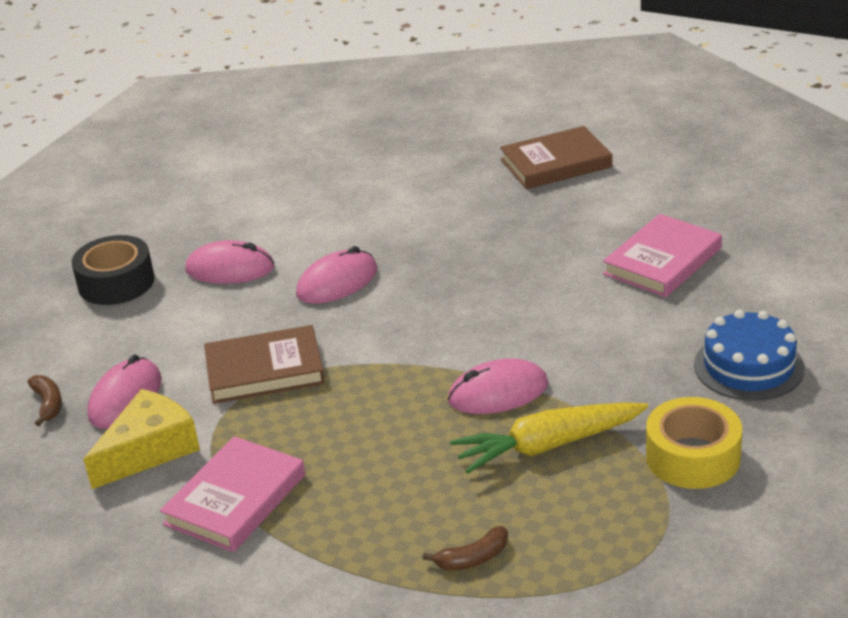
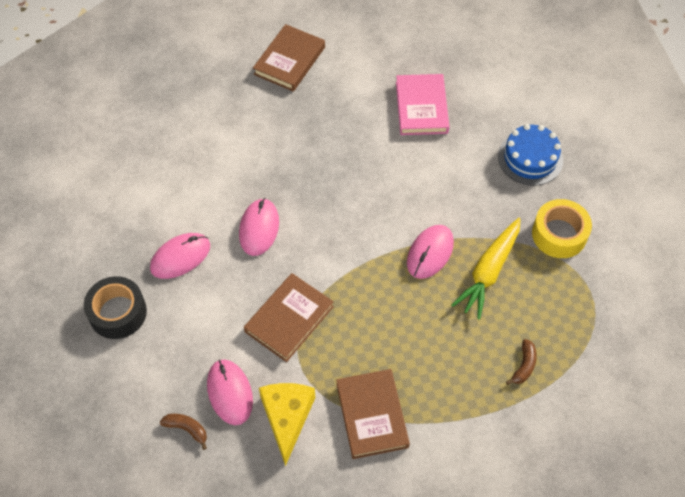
camera: 45 degrees left, 25 degrees up
pink book [160,436,305,552] -> brown book [336,369,410,459]

